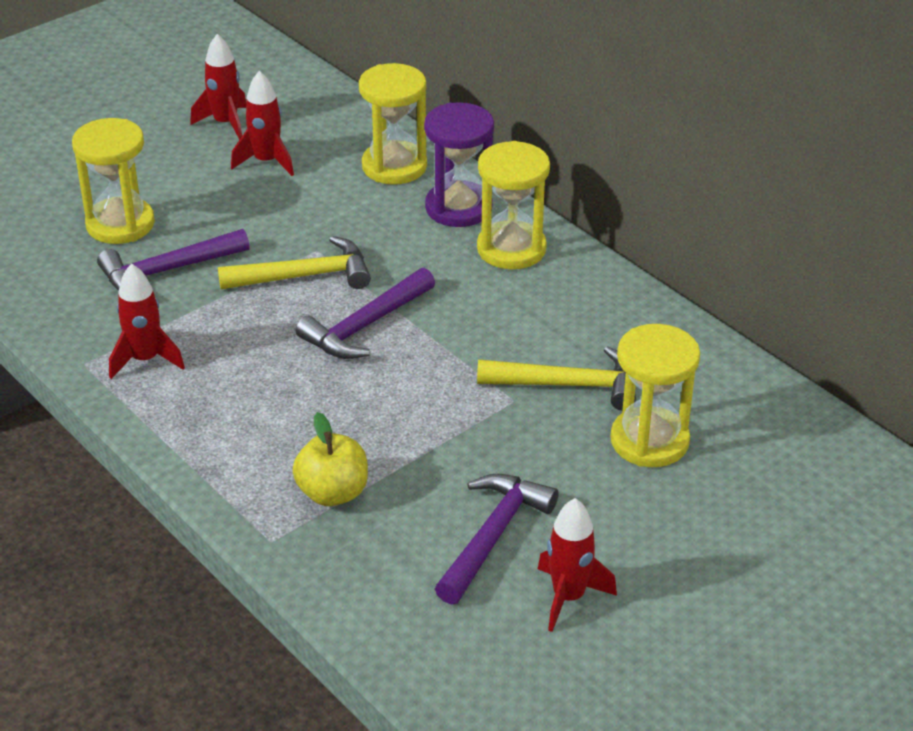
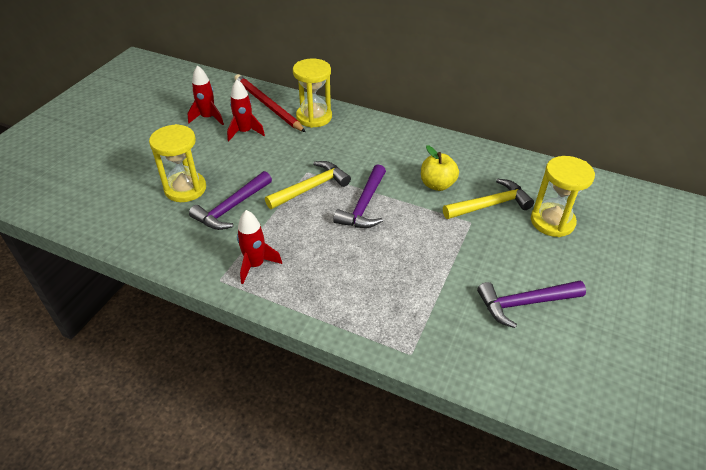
camera: 25 degrees left, 5 degrees up
yellow apple [293,412,368,506] -> yellow apple moved to [421,145,459,191]
purple hourglass [424,102,494,227] -> none
purple hammer [435,474,559,604] -> purple hammer turned 105 degrees counterclockwise [477,281,586,328]
yellow hourglass [477,141,550,269] -> none
red rocket [538,498,617,632] -> none
none -> red pencil [234,74,306,132]

